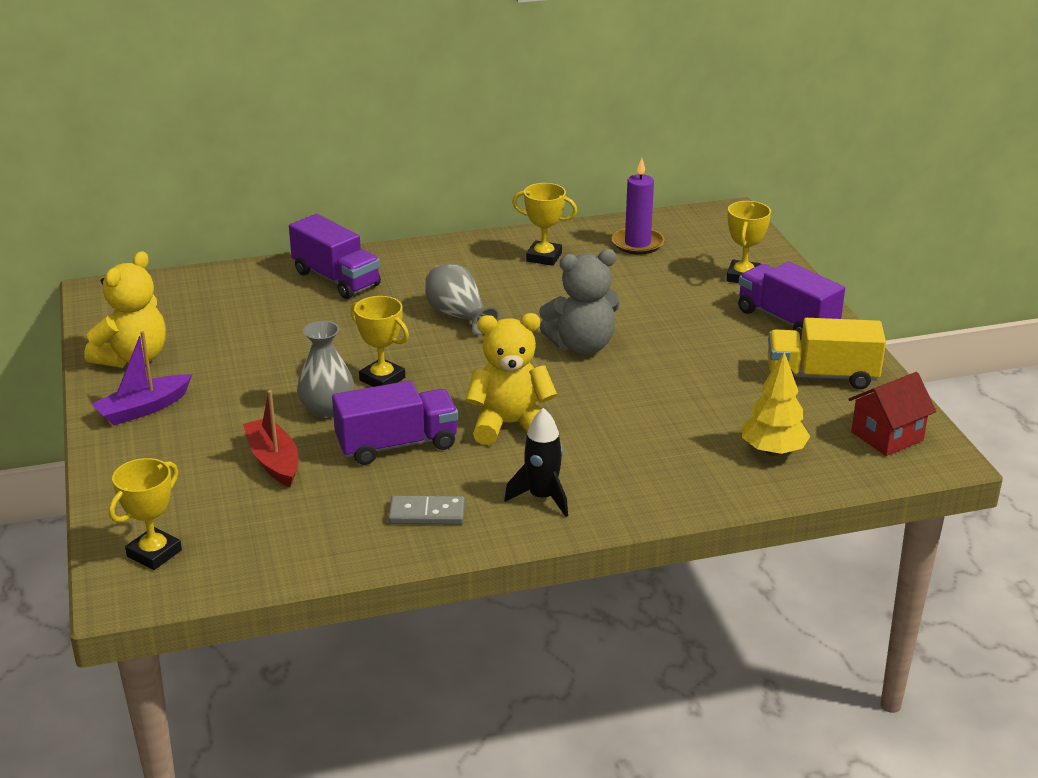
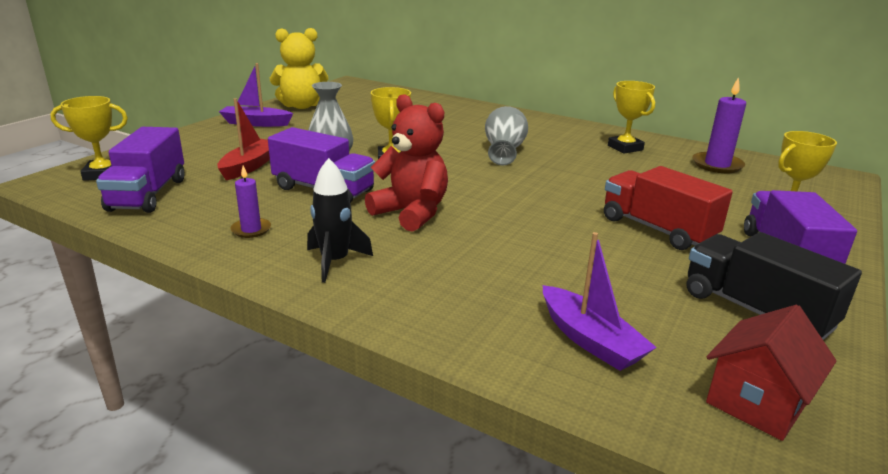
camera: 45 degrees right, 5 degrees down
purple truck [289,214,381,299] -> purple truck moved to [96,127,185,213]
grey domino [388,496,465,524] -> purple candle [231,166,271,238]
yellow teddy bear [465,313,557,445] -> red teddy bear [365,94,448,232]
grey teddy bear [539,249,620,355] -> none
yellow tree [742,352,810,456] -> purple boat [543,232,657,371]
yellow truck [768,318,886,390] -> black truck [687,232,862,340]
red house [849,372,936,456] -> red house turned 60 degrees counterclockwise [706,305,837,441]
none -> red truck [604,166,733,250]

